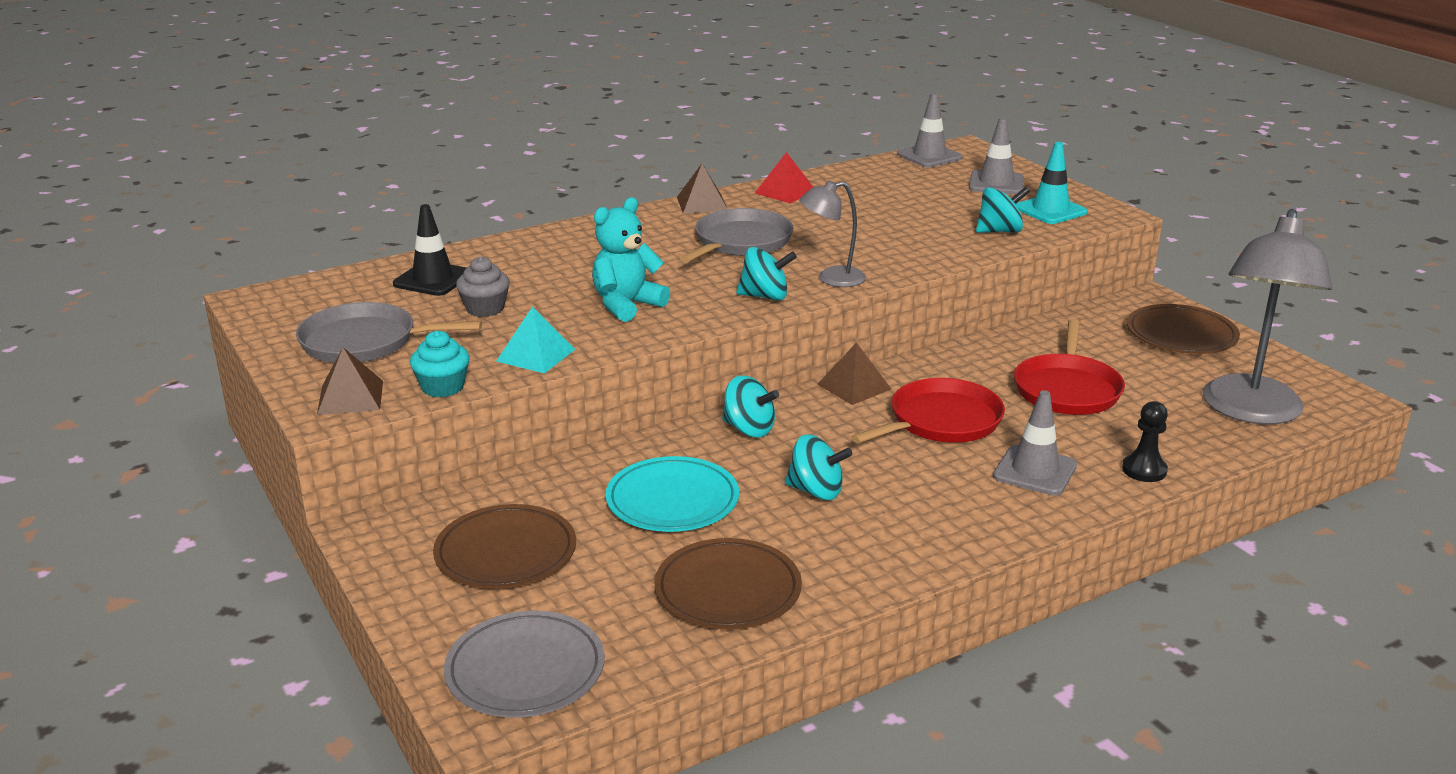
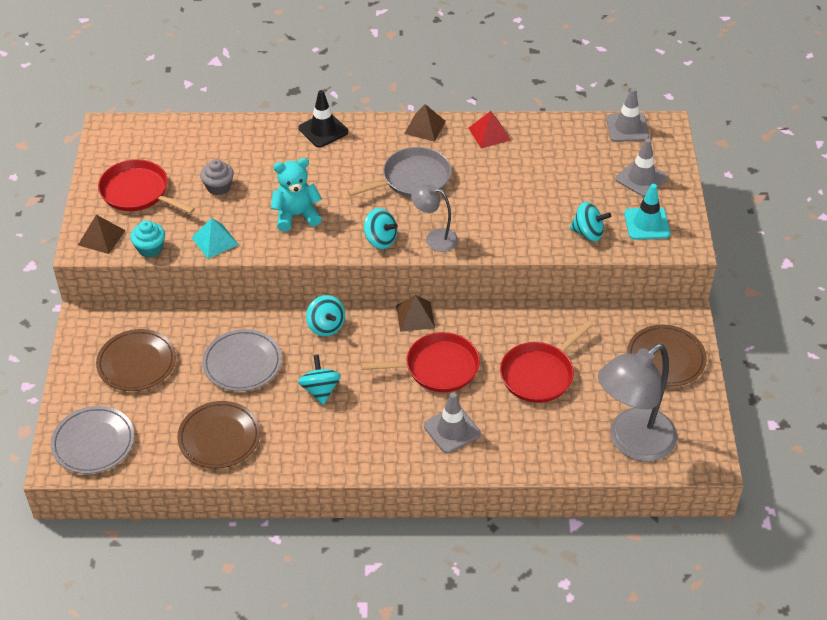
camera: 30 degrees right, 20 degrees up
grey pan [296,302,482,363] -> red pan [98,159,195,214]
black traffic cone [393,204,466,296] -> black traffic cone moved to [299,90,348,147]
turquoise plate [606,456,739,532] -> grey plate [202,329,282,391]
turquoise spinning top [785,434,853,500] -> turquoise spinning top turned 150 degrees counterclockwise [298,355,341,405]
black pawn [1122,401,1168,482] -> none

